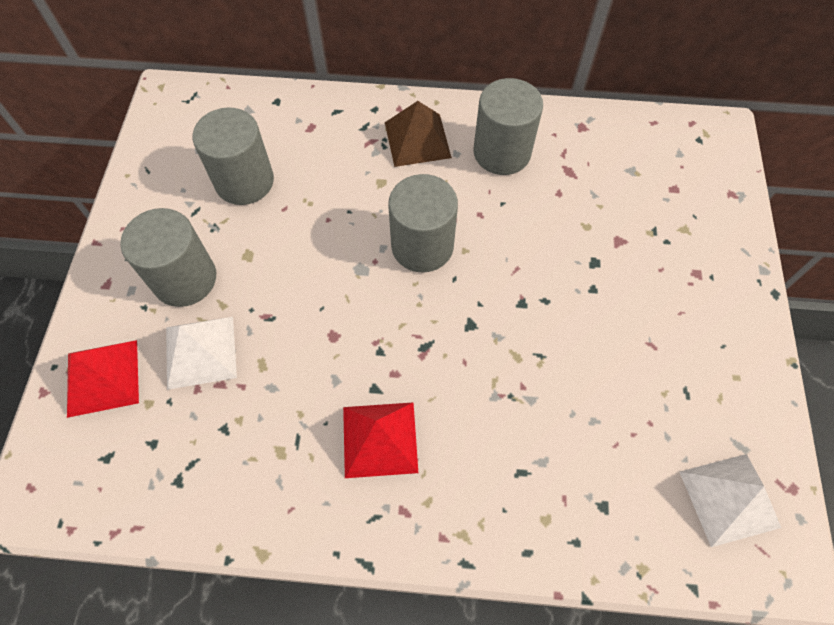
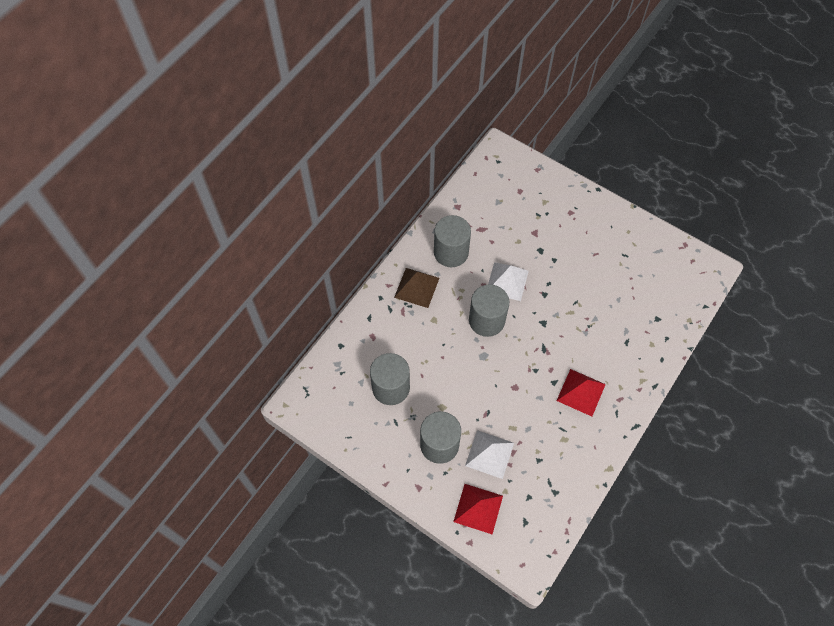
camera: 60 degrees left, 0 degrees up
white pyramid [680,454,781,547] -> white pyramid moved to [488,262,529,301]

